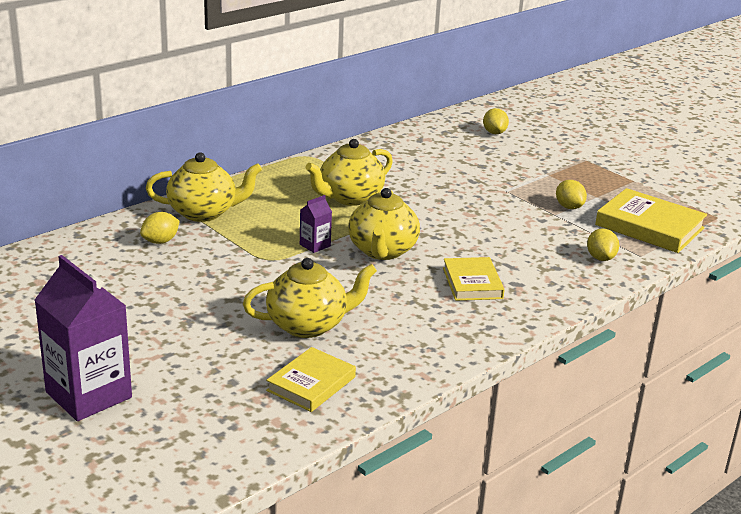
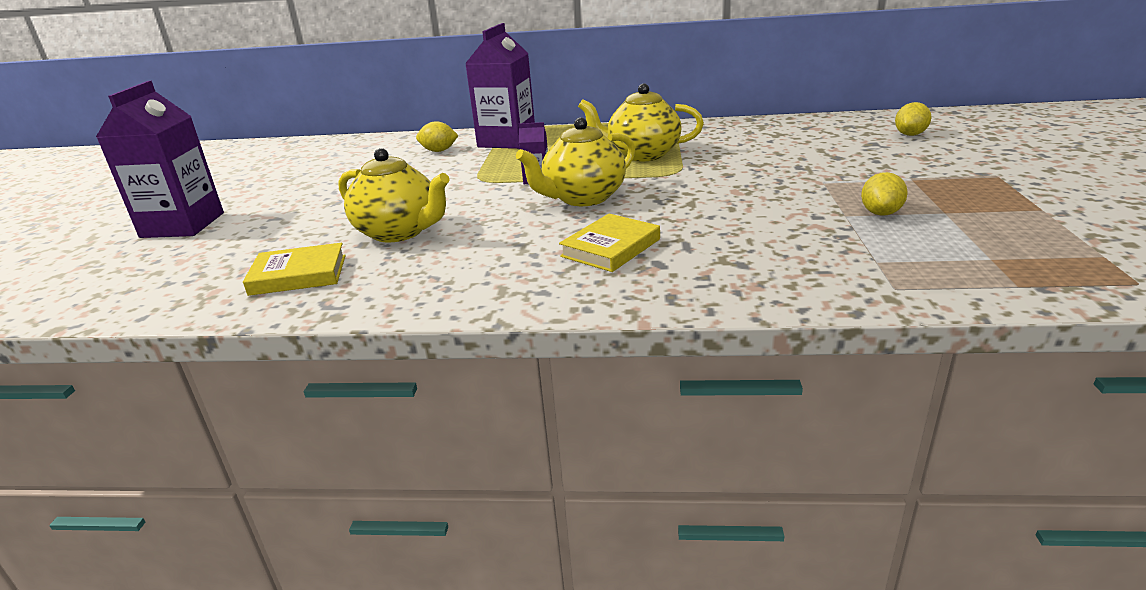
camera: 50 degrees right, 0 degrees up
yellow teapot [146,153,262,222] -> purple carton [465,23,535,149]
yellow lemon [587,228,619,261] -> none
yellow book [595,188,707,253] -> none

